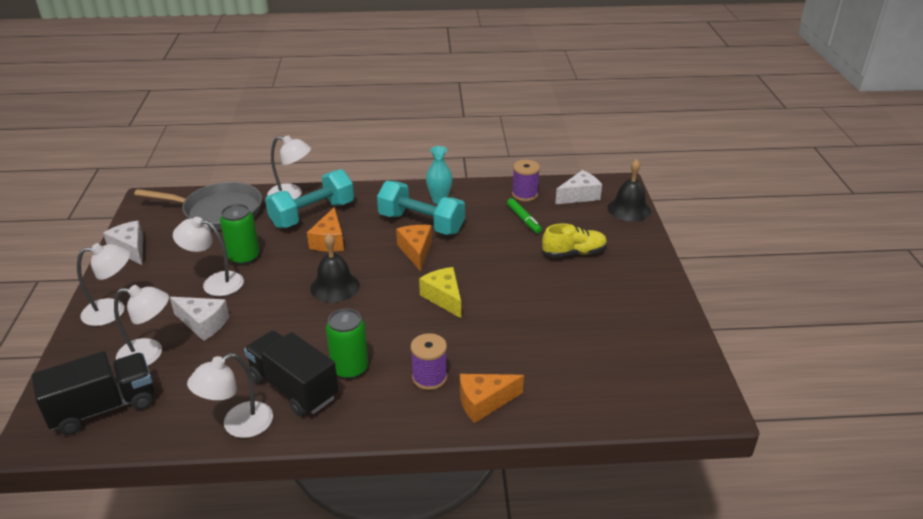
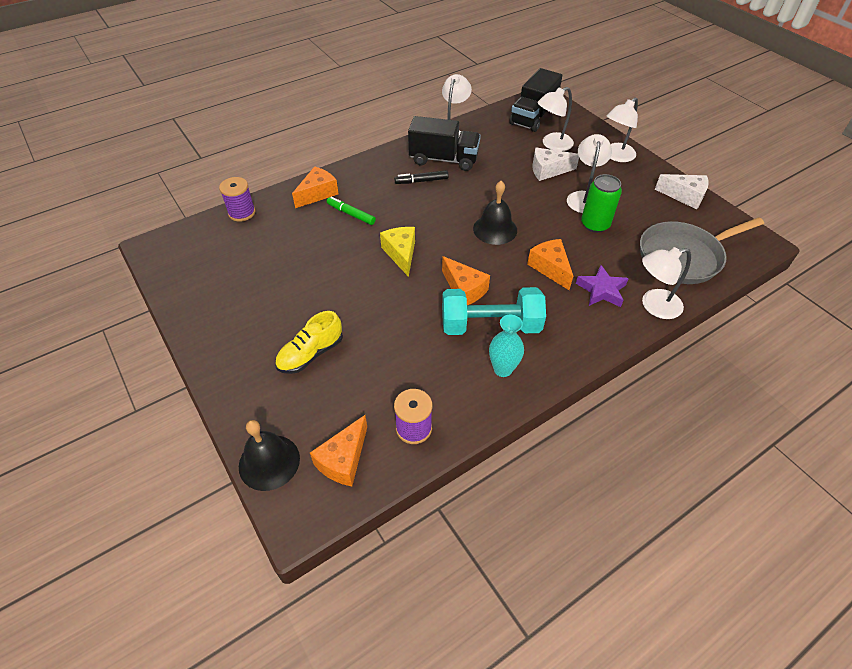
camera: 150 degrees right, 15 degrees up
white lamp [173,217,244,296] -> white lamp turned 60 degrees counterclockwise [567,134,612,213]
turquoise dumbbell [265,169,354,228] -> purple star [576,265,629,307]
green can [326,309,369,379] -> black marker [394,170,449,184]
purple spool [411,333,447,390] -> purple spool moved to [219,177,256,222]
yellow cheese [419,267,461,318] -> yellow cheese turned 135 degrees counterclockwise [380,227,415,277]
green marker [507,198,542,233] -> green marker moved to [327,197,376,225]
white cheese [555,170,602,204] -> orange cheese [310,415,367,486]

